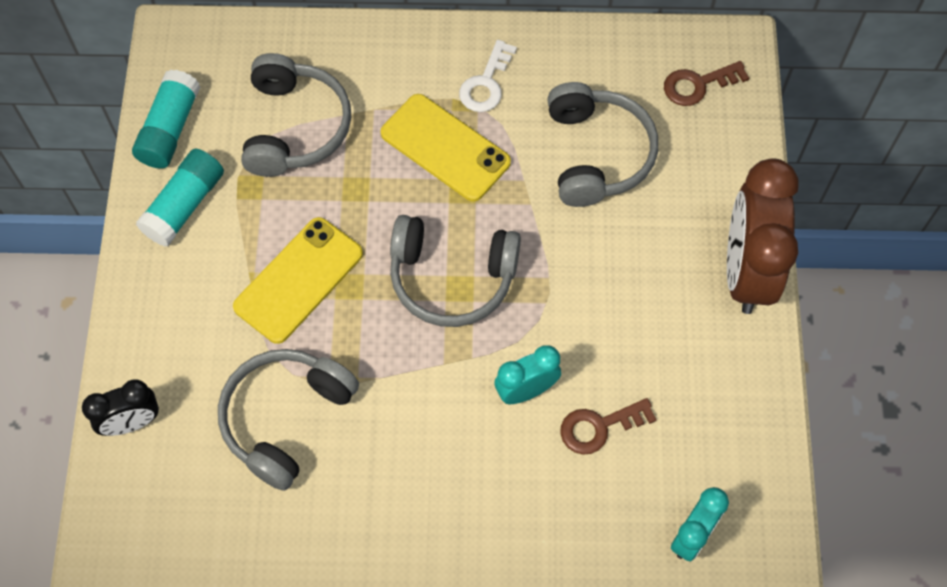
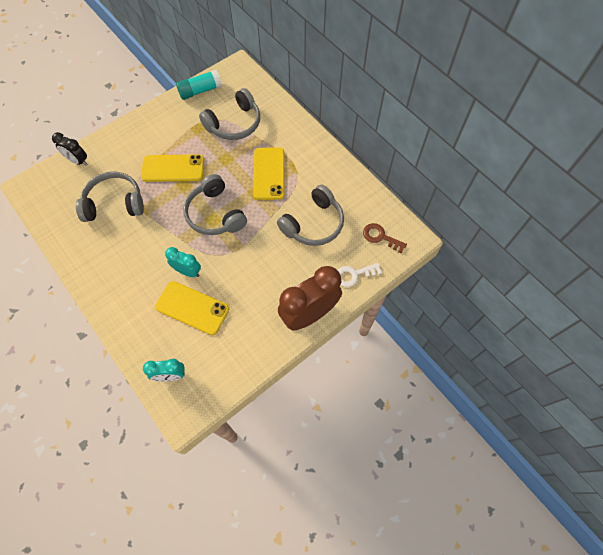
camera: 50 degrees right, 0 degrees up
turquoise glue stick [136,149,224,246] -> none
white key [459,40,517,112] -> white key moved to [338,263,382,287]
brown key [560,398,657,455] -> yellow phone [155,281,229,335]

